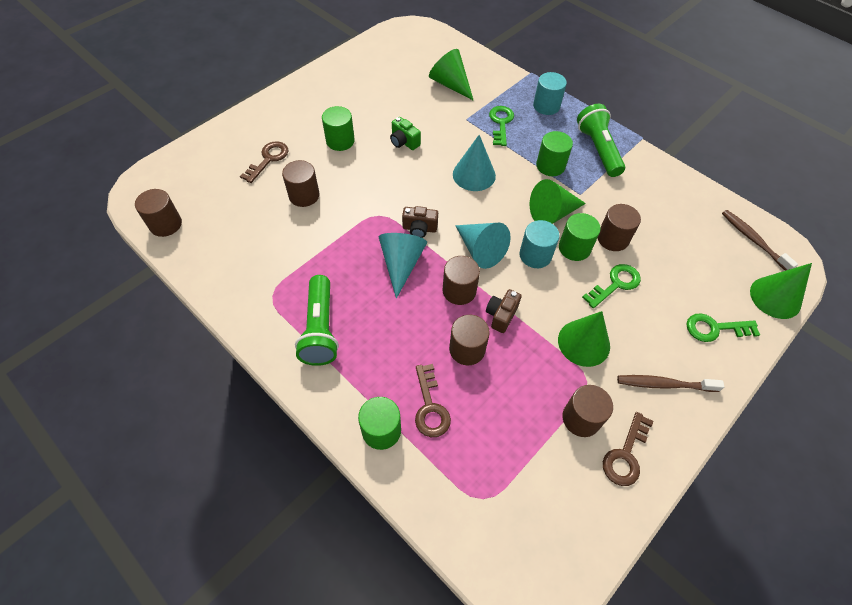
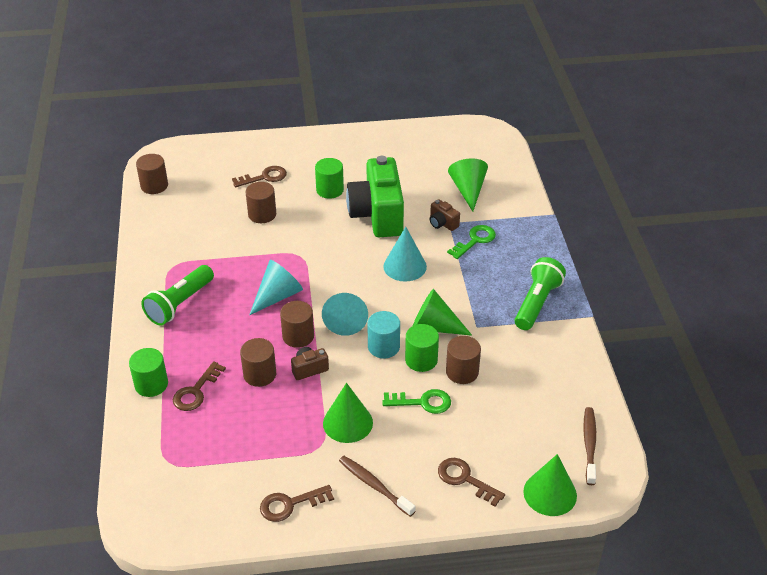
camera: 40 degrees right, 15 degrees down
green camera [390,117,421,150] -> green camera [346,156,404,237], size x2.41
brown camera [402,206,438,238] -> brown camera moved to [430,199,460,231]
turquoise cylinder [533,72,567,115] -> none
green cylinder [536,131,573,176] -> none
brown cylinder [562,385,613,437] -> none
green key [687,314,760,342] -> brown key [438,458,505,507]

